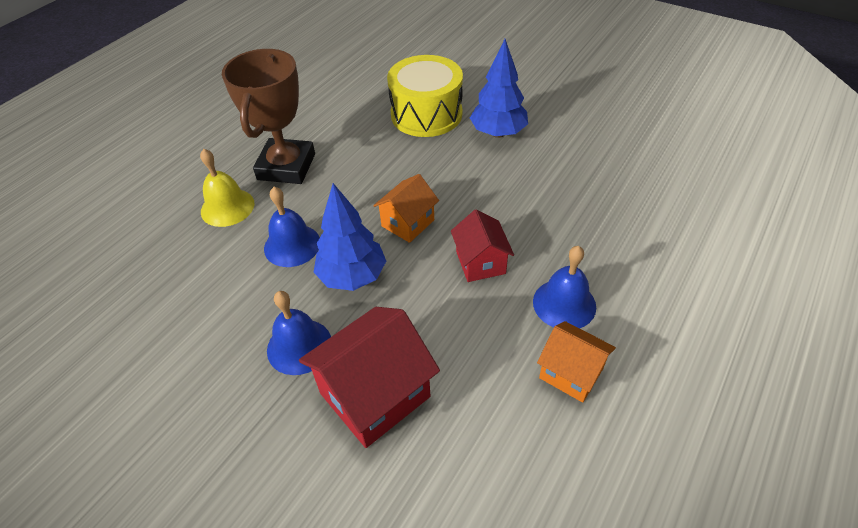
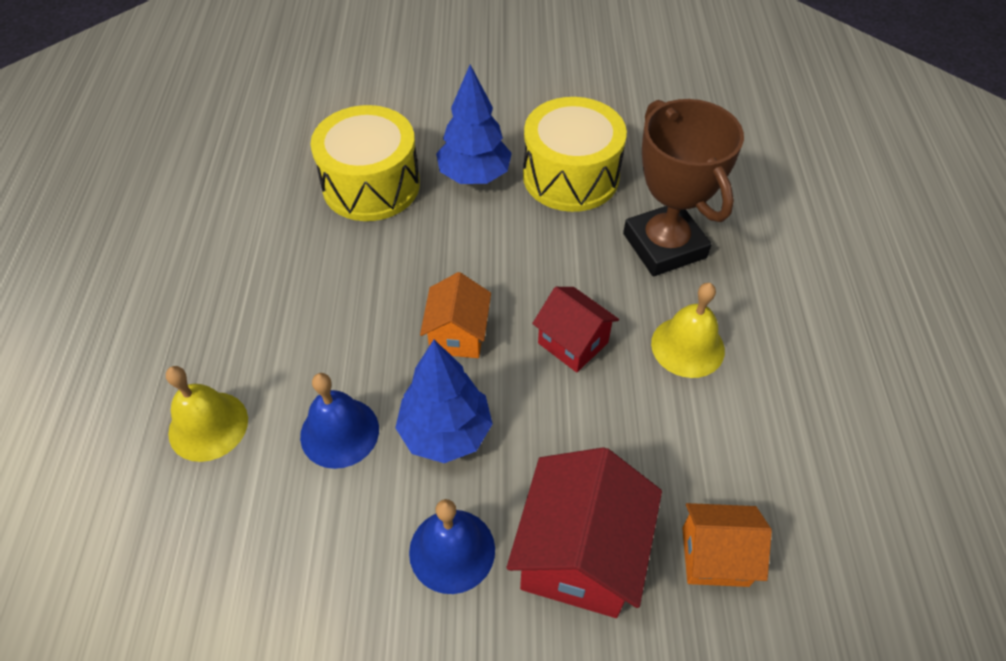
camera: 35 degrees left, 5 degrees up
brown trophy [222,49,315,184] -> brown trophy moved to [623,99,744,276]
blue bell [533,246,596,328] -> yellow bell [651,283,725,378]
orange house [537,321,616,403] -> orange house moved to [682,503,772,587]
none -> yellow drum [523,97,627,212]

